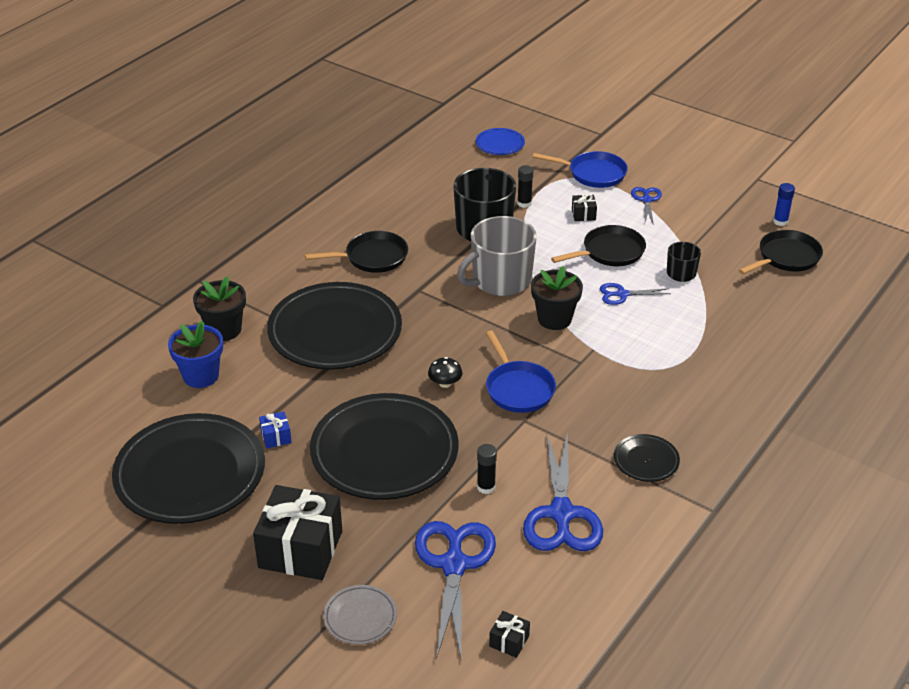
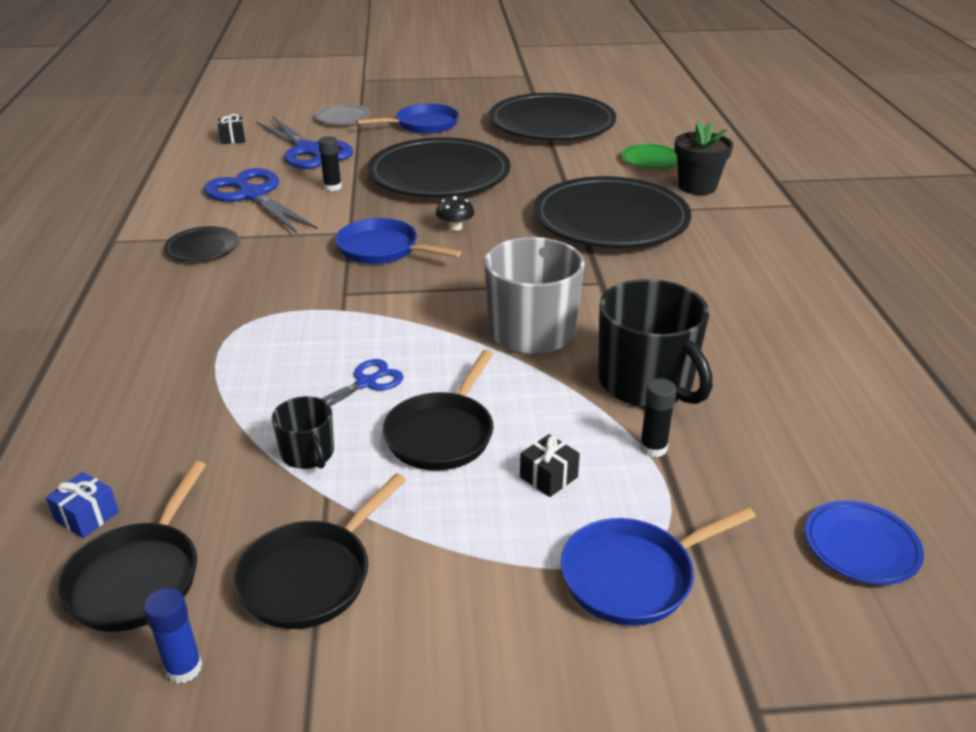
camera: 140 degrees right, 5 degrees down
blue flower pot [168,321,223,388] -> green plate [621,144,678,169]
black gift [253,485,342,580] -> blue pan [356,104,459,134]
blue gift [259,412,292,449] -> blue gift moved to [46,472,119,538]
black pan [305,231,408,273] -> black pan moved to [233,473,406,629]
black flower pot [531,266,583,330] -> none
blue scissors [631,187,662,225] -> none

